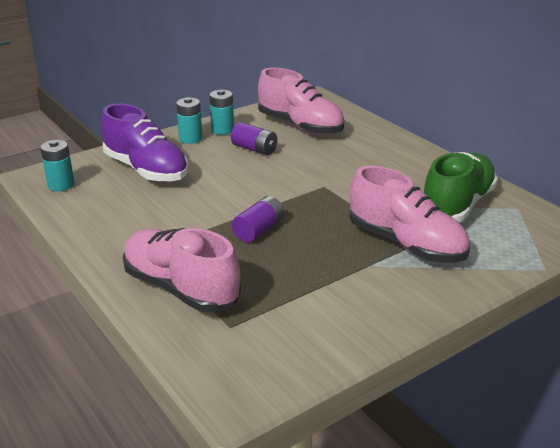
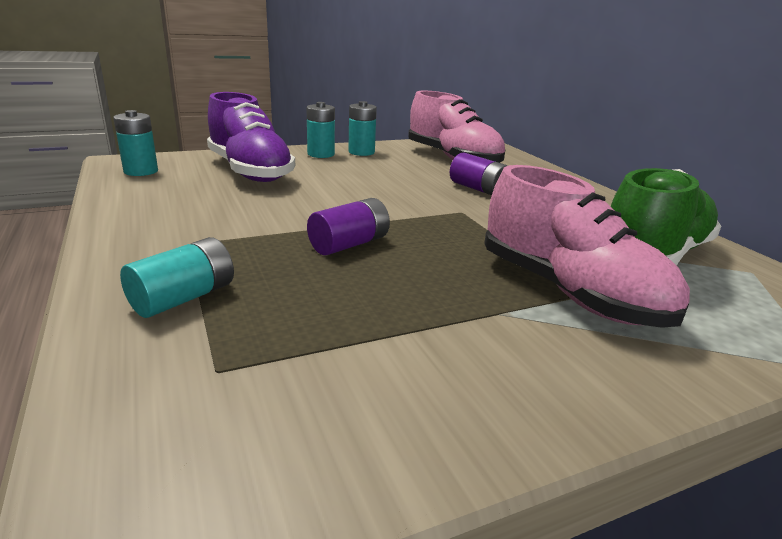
camera: 10 degrees right, 5 degrees down
pink shoe [123,228,241,312] -> turquoise battery [120,237,234,318]
purple battery [231,122,277,155] -> purple battery moved to [450,152,508,195]

